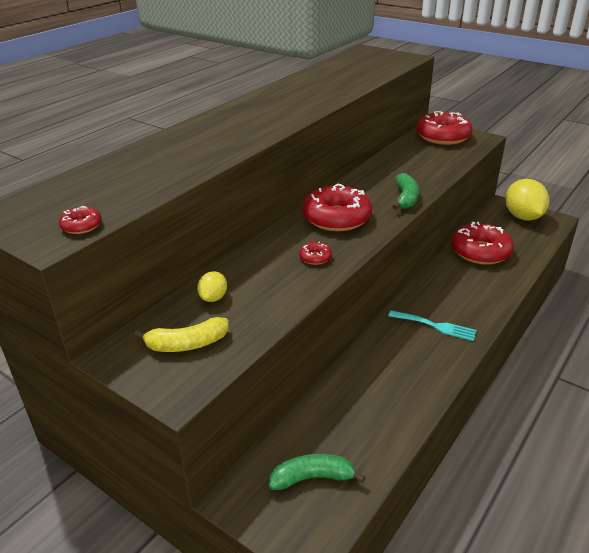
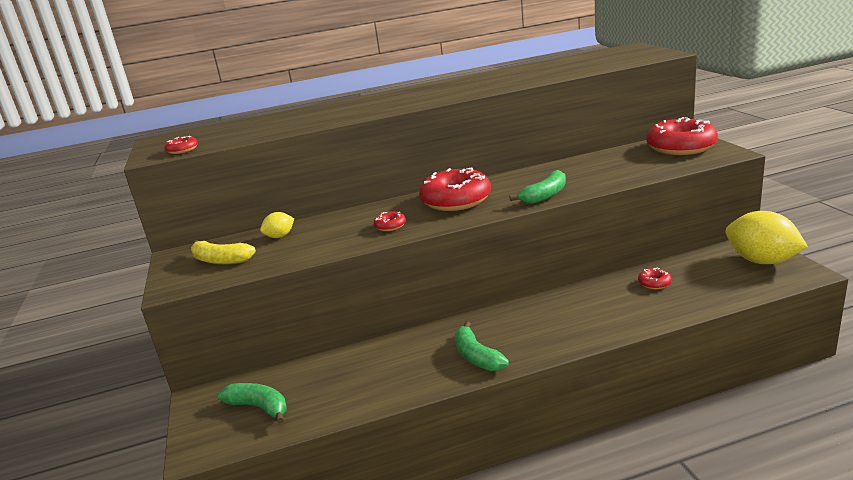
camera: 40 degrees right, 10 degrees down
turquoise fork [388,310,477,341] -> none
red donut [451,222,514,265] -> red donut [638,267,672,289], size x0.43
yellow lemon [505,179,549,221] -> yellow lemon turned 75 degrees counterclockwise [726,211,808,264]
none -> green banana [455,321,509,371]

